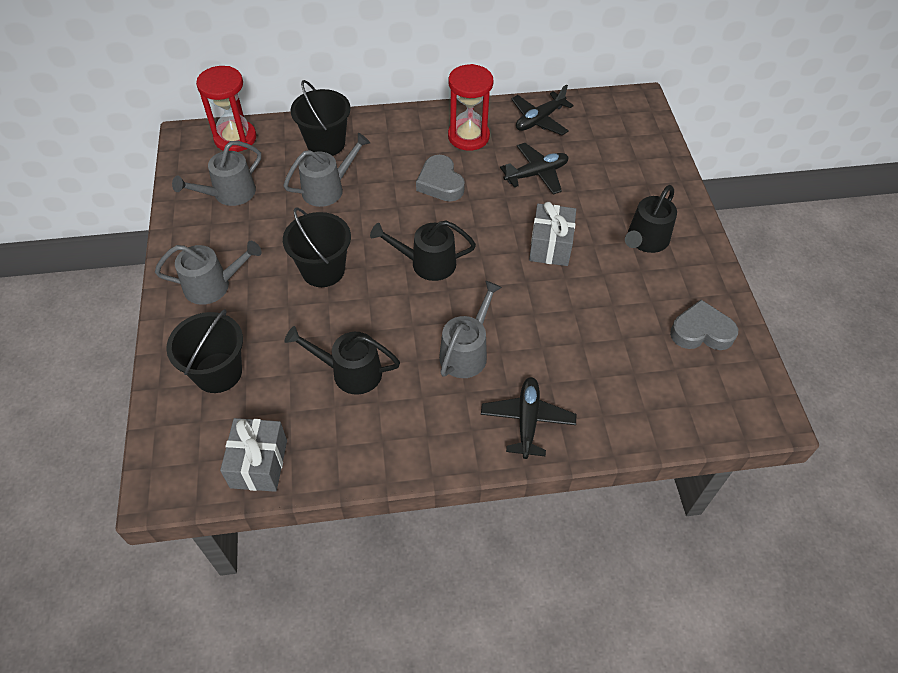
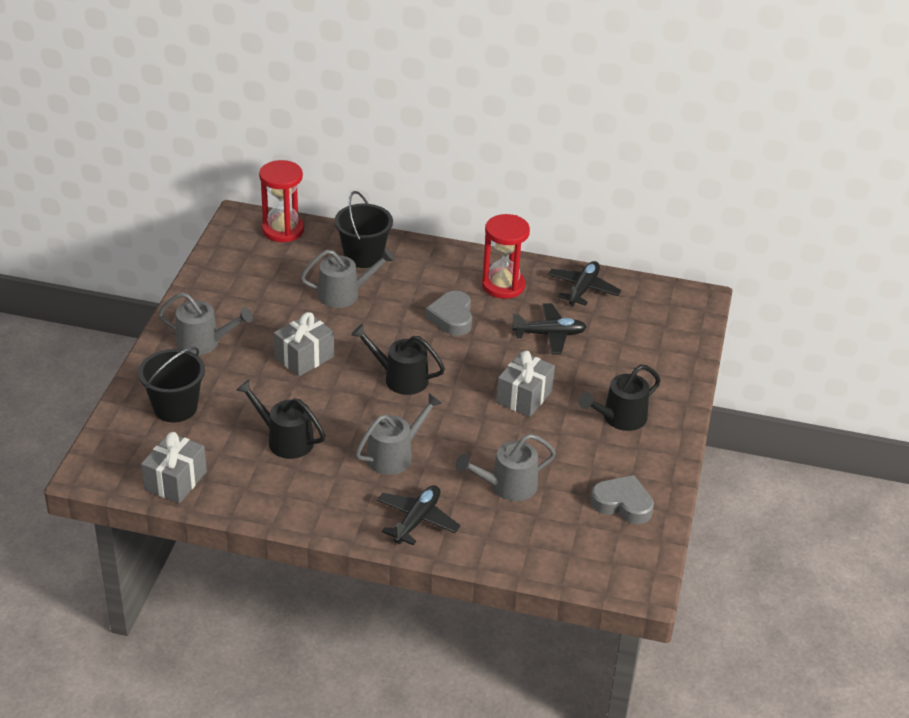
camera: 20 degrees right, 15 degrees down
grey watering can [172,141,261,206] -> grey watering can moved to [456,434,556,501]
black bucket [283,208,351,287] -> grey gift [274,312,334,376]
black plane [511,84,574,135] -> black plane turned 135 degrees clockwise [548,261,621,307]

